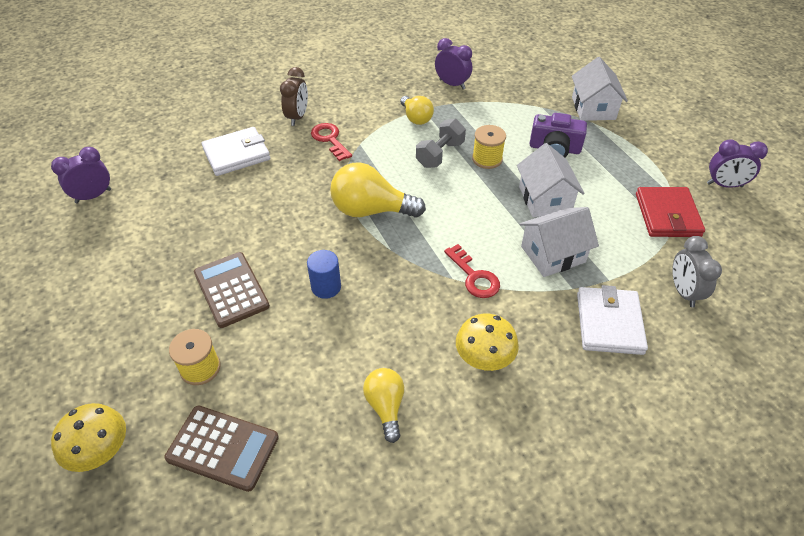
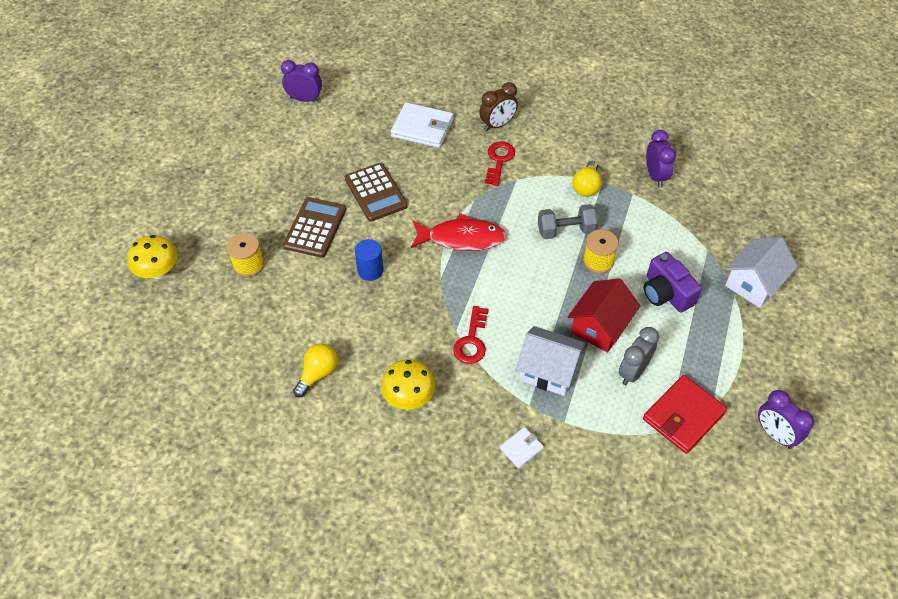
camera: 45 degrees right, 5 degrees up
brown calculator [164,406,279,492] -> brown calculator moved to [345,163,408,222]
yellow light bulb [330,162,426,218] -> red fish [411,213,507,251]
white house [517,143,584,217] -> red house [568,278,640,353]
white wallet [577,285,648,355] -> white wallet [500,427,544,468], size x0.51
grey clock [672,236,722,307] -> grey clock moved to [618,327,659,385]

